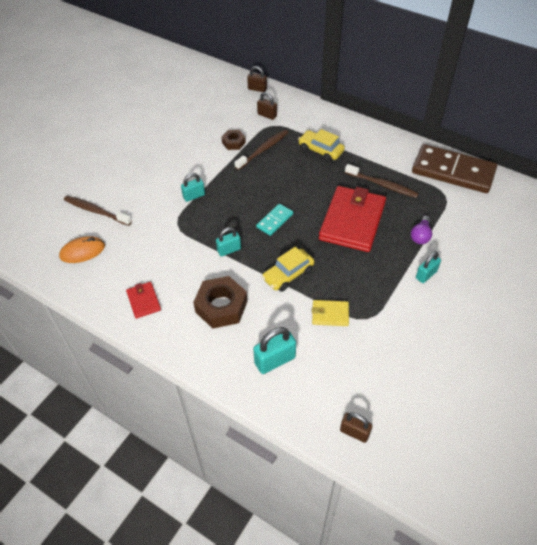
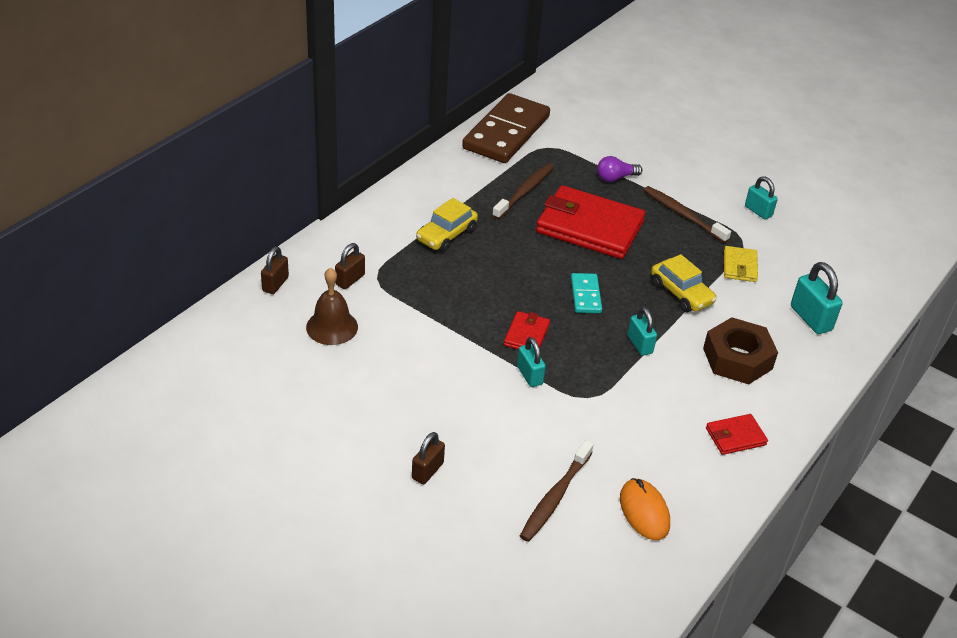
camera: 90 degrees left, 10 degrees down
brown nut [222,130,246,150] -> none
brown toothbrush [234,129,289,170] -> brown toothbrush moved to [644,186,731,243]
turquoise domino [256,204,293,236] -> turquoise domino turned 45 degrees clockwise [571,273,602,313]
brown padlock [340,413,372,443] -> brown padlock moved to [412,432,445,484]
purple light bulb [411,215,432,244] -> purple light bulb turned 135 degrees clockwise [597,156,642,182]
turquoise padlock [416,251,441,283] -> turquoise padlock moved to [745,176,778,220]
none -> brown bell [306,267,358,345]
none -> red wallet [504,311,550,350]

